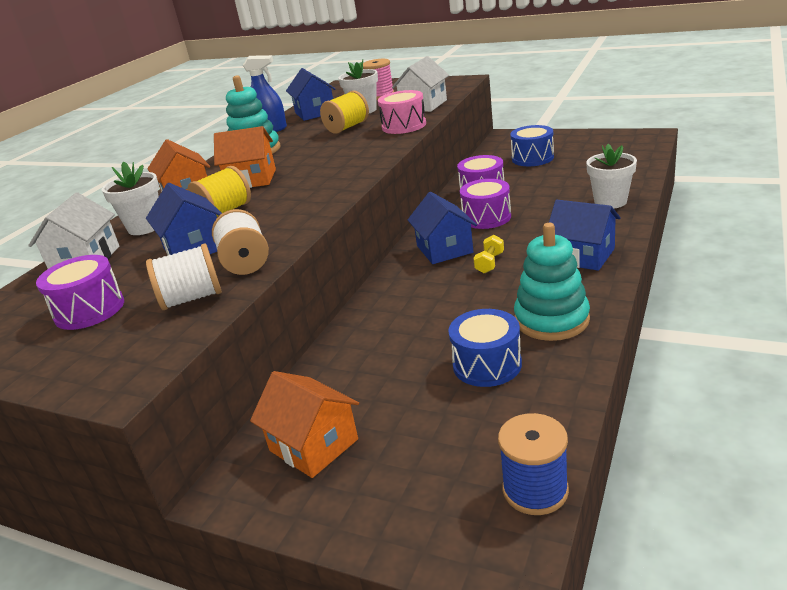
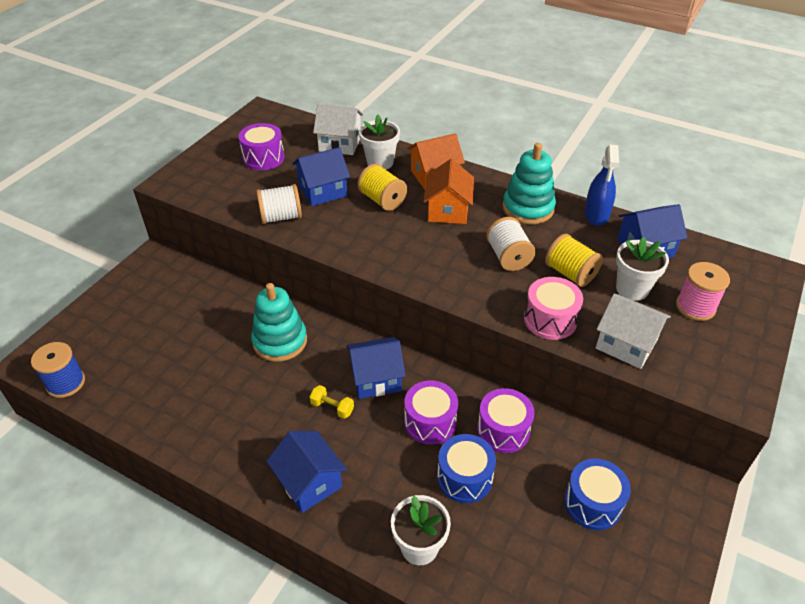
camera: 90 degrees right, 15 degrees up
white spool [146,243,222,310] -> white spool moved to [486,217,536,271]
orange house [250,371,359,478] -> none
blue drum [448,309,522,387] -> blue drum moved to [437,434,496,503]
turquoise stacking toy [514,223,590,341] -> turquoise stacking toy moved to [251,283,307,362]
blue house [549,200,621,271] -> blue house turned 75 degrees counterclockwise [266,431,347,513]

